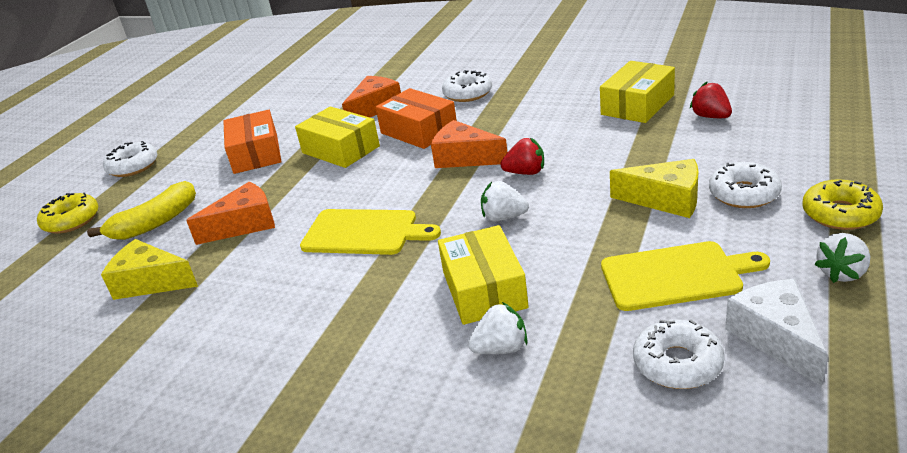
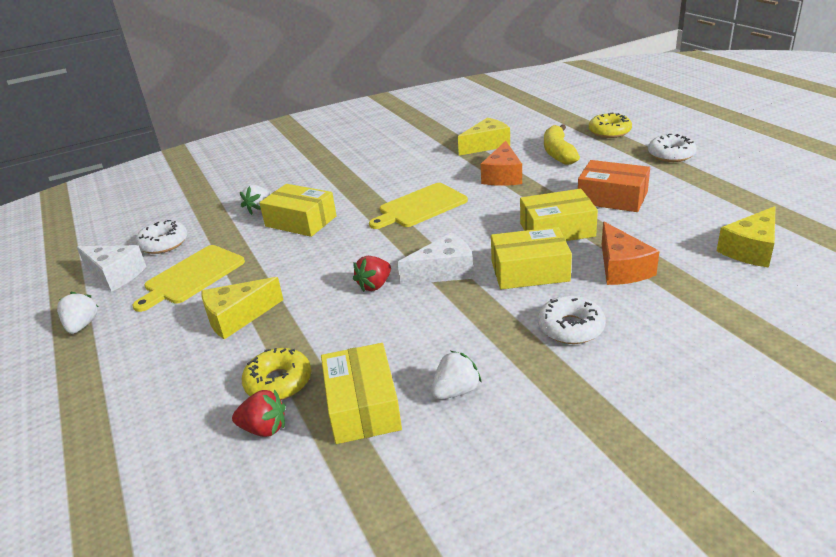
camera: 130 degrees right, 0 degrees up
orange box [376,88,457,149] -> yellow box [491,227,572,289]
orange cheese [431,120,507,168] -> white cheese [397,233,474,285]
white strawberry [481,181,529,221] -> white strawberry moved to [431,351,482,399]
white donut [709,162,782,208] -> none
yellow donut [802,179,883,230] -> yellow donut moved to [242,348,311,400]
none -> yellow cheese [717,206,776,268]

